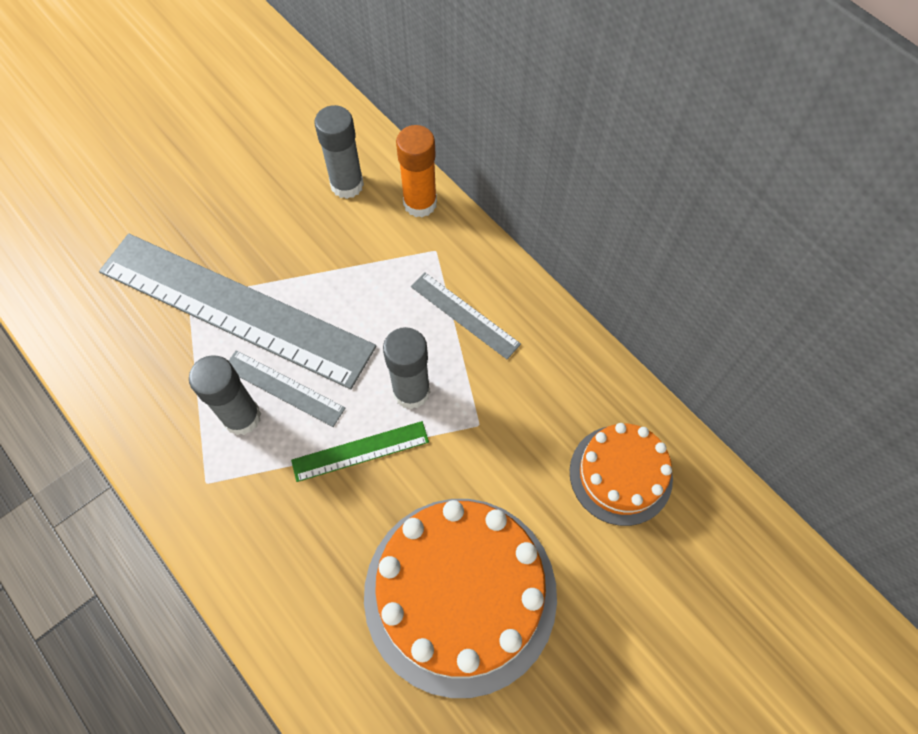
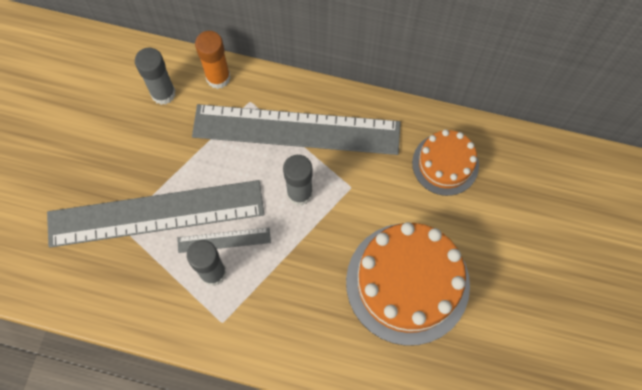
camera: 35 degrees left, 5 degrees up
green ruler [291,421,429,482] -> none
grey ruler [411,272,521,359] -> grey ruler [192,104,401,155], size x2.34

